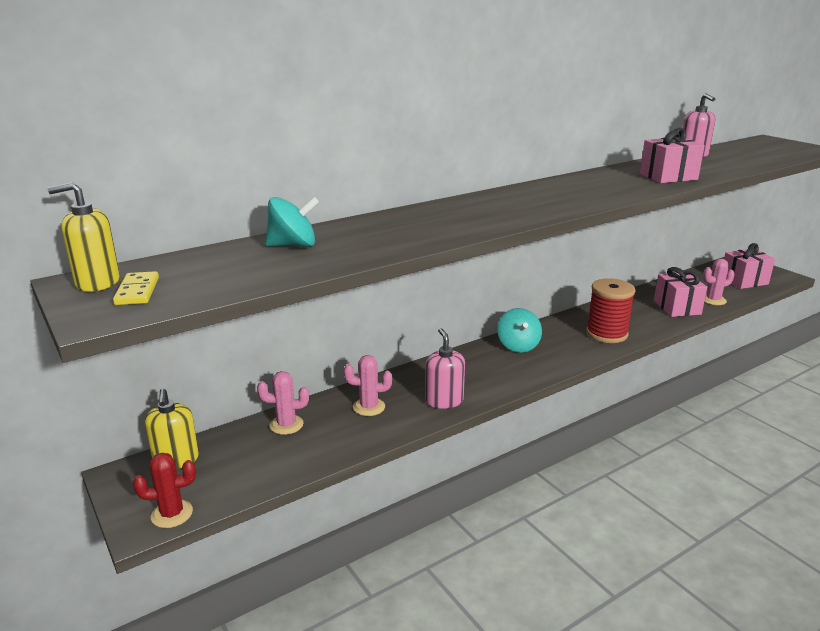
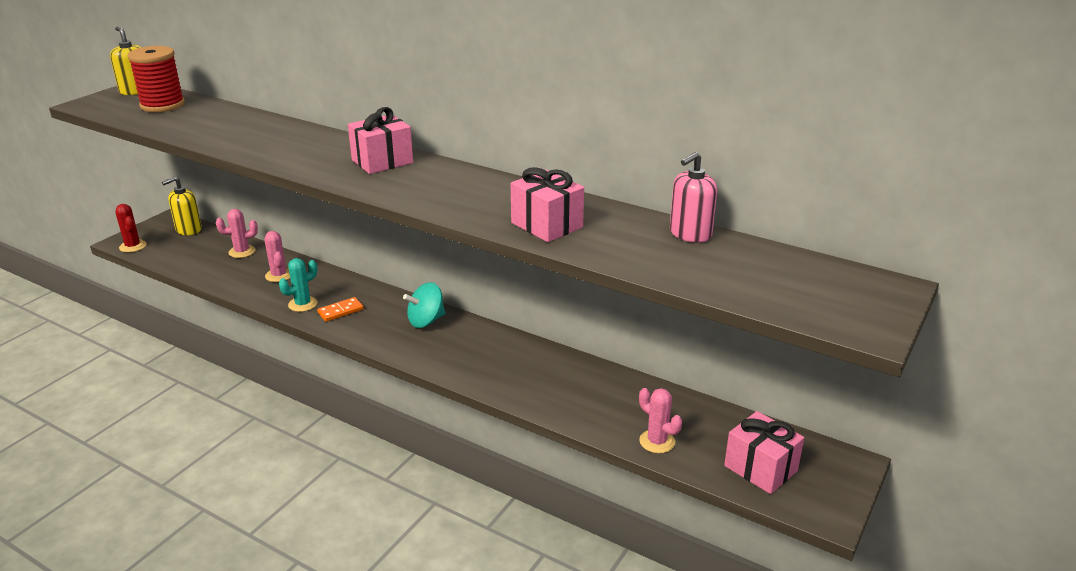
camera: 65 degrees right, 5 degrees up
yellow domino [113,271,159,305] -> none
pink cactus [257,371,309,435] -> pink cactus turned 75 degrees counterclockwise [216,209,258,258]
turquoise spinning top [265,197,319,247] -> none
pink soap dispenser [425,328,465,409] -> turquoise cactus [279,258,318,312]
red spool [586,278,636,343] -> red spool moved to [128,46,185,112]
pink gift [654,267,707,317] -> pink gift moved to [348,107,413,174]
none -> orange domino [317,297,364,322]

